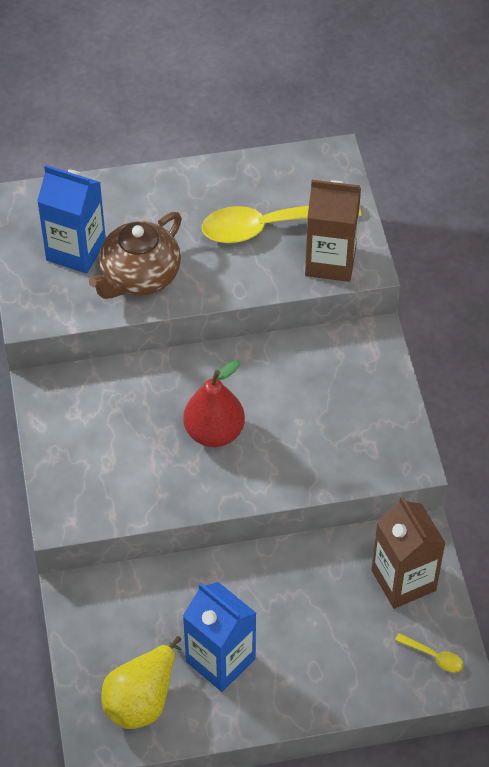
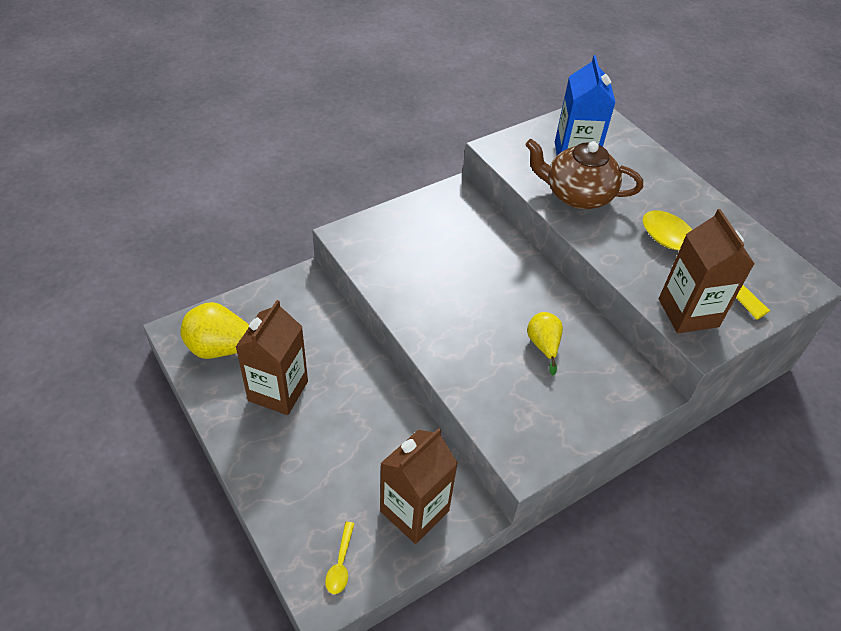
camera: 65 degrees right, 5 degrees down
red pear [183,360,245,447] -> none
blue carton [183,582,256,692] -> brown carton [236,300,308,415]
none -> yellow pear [527,312,563,375]

